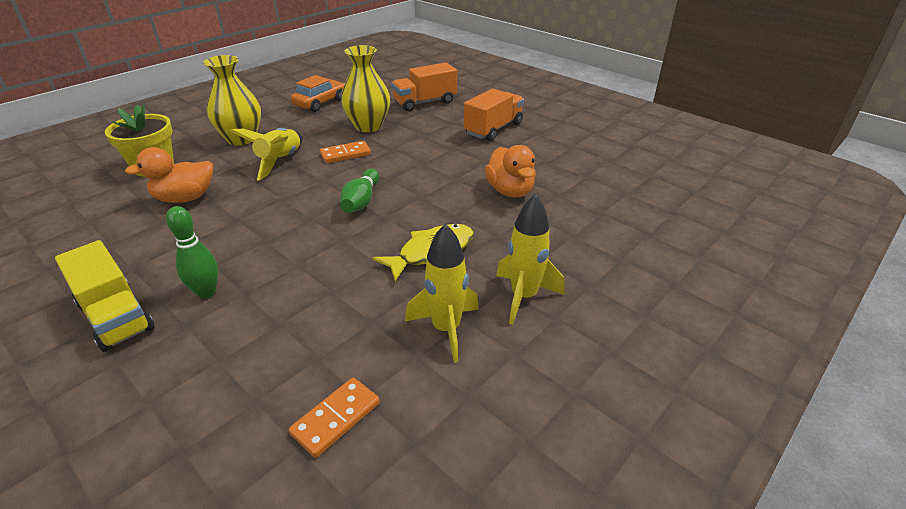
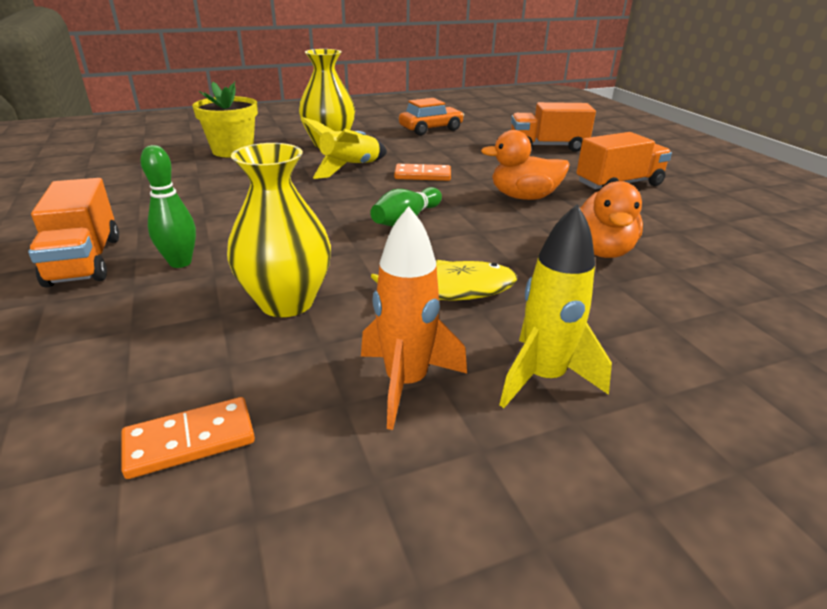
camera: 25 degrees right, 5 degrees down
yellow truck [55,240,155,352] -> orange truck [28,178,119,287]
orange duck [125,147,213,203] -> orange duck moved to [481,130,570,200]
yellow vase [341,45,390,132] -> yellow vase moved to [227,143,331,317]
yellow rocket [405,224,479,363] -> orange rocket [361,206,467,430]

